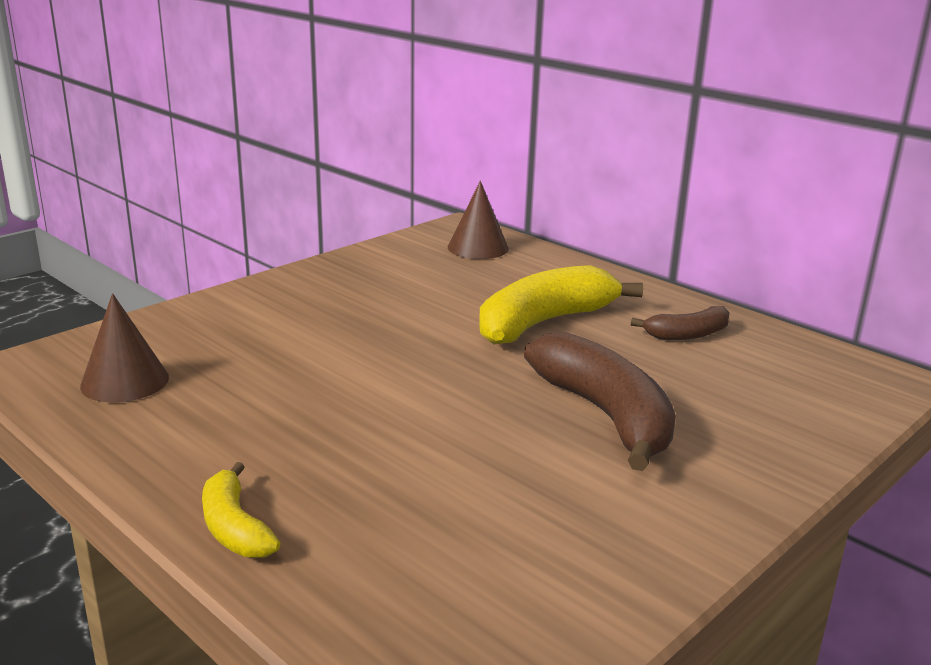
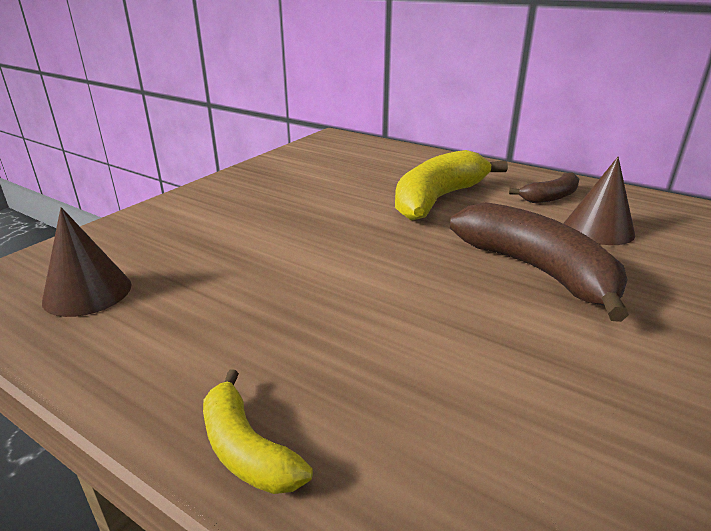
camera: 10 degrees left, 5 degrees up
brown cone [448,181,509,259] -> brown cone moved to [564,157,635,245]

